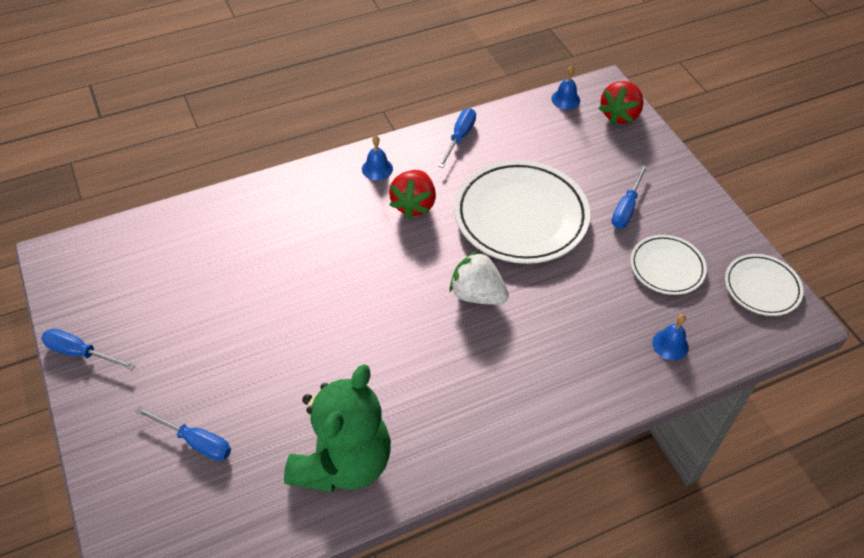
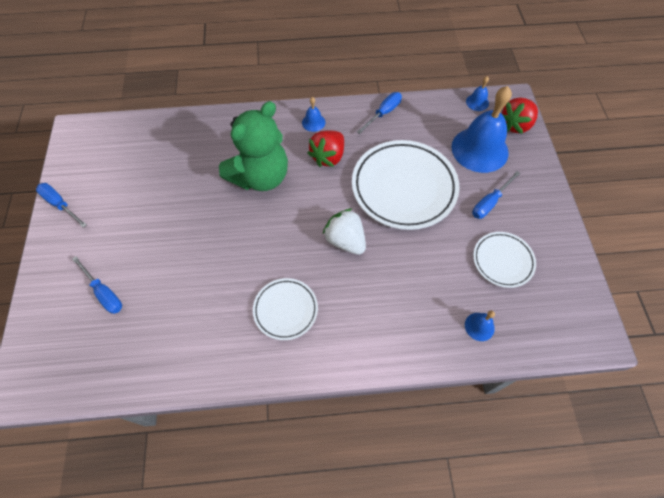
camera: 20 degrees right, 10 degrees up
green teddy bear [284,364,391,492] -> green teddy bear moved to [219,101,288,191]
white plate [725,254,803,316] -> white plate moved to [253,278,318,340]
none -> blue bell [451,86,512,173]

